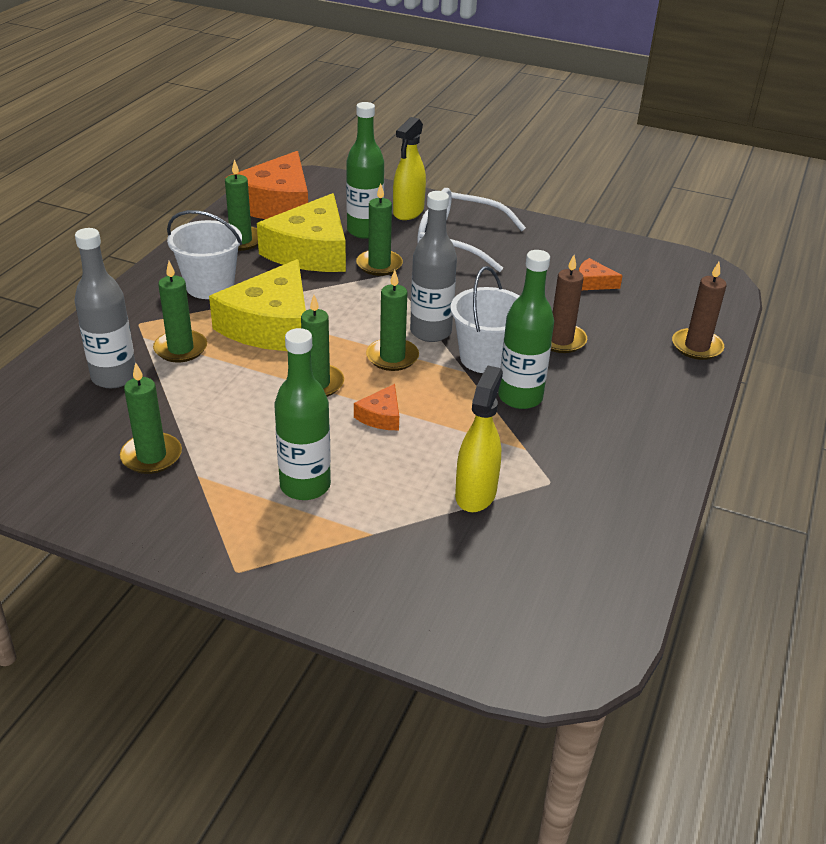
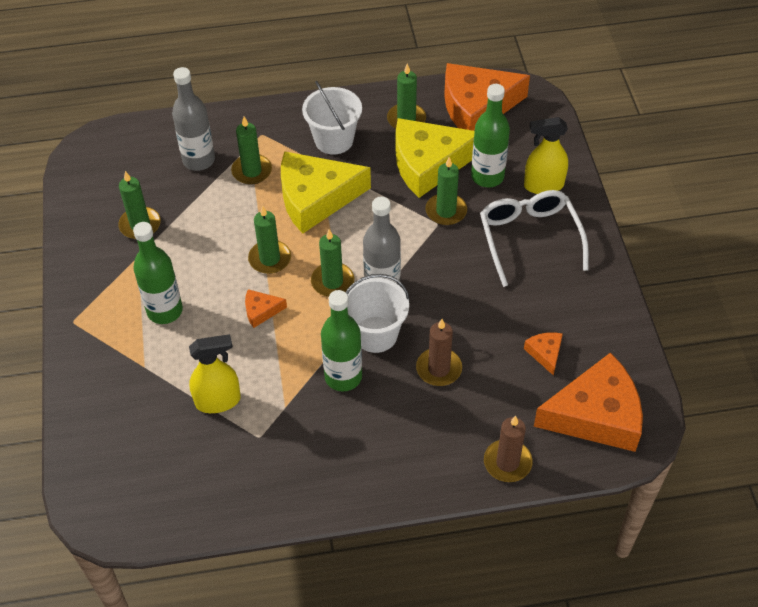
camera: 60 degrees right, 15 degrees up
none -> orange cheese [534,352,643,452]

